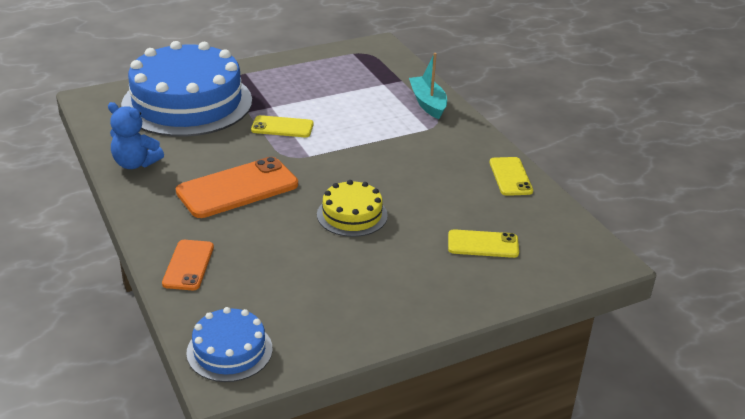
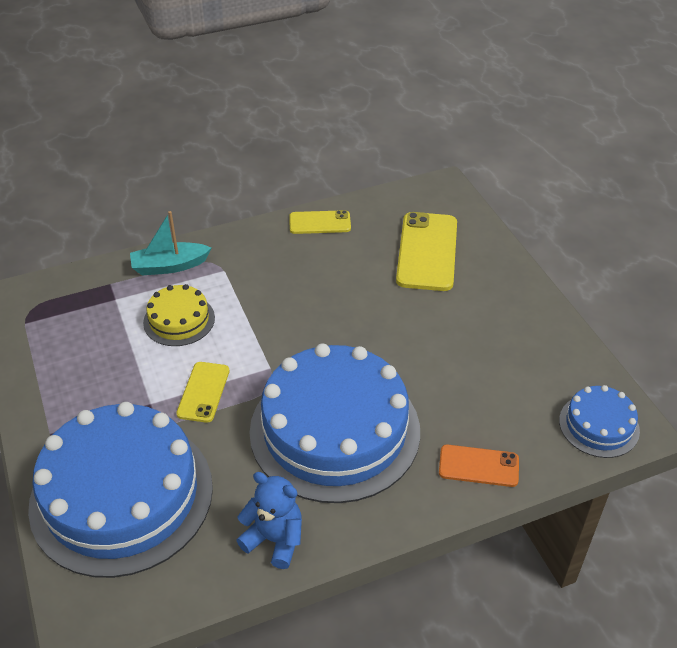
camera: 85 degrees left, 10 degrees up
blue teddy bear [108,102,164,169] -> blue teddy bear turned 90 degrees counterclockwise [236,472,302,569]
orange phone [176,157,298,218] -> blue cake [249,344,420,503]
yellow cake [317,180,388,237] -> yellow cake moved to [143,284,215,346]
yellow phone [448,229,519,258] -> yellow phone [396,212,457,291], size x1.74

